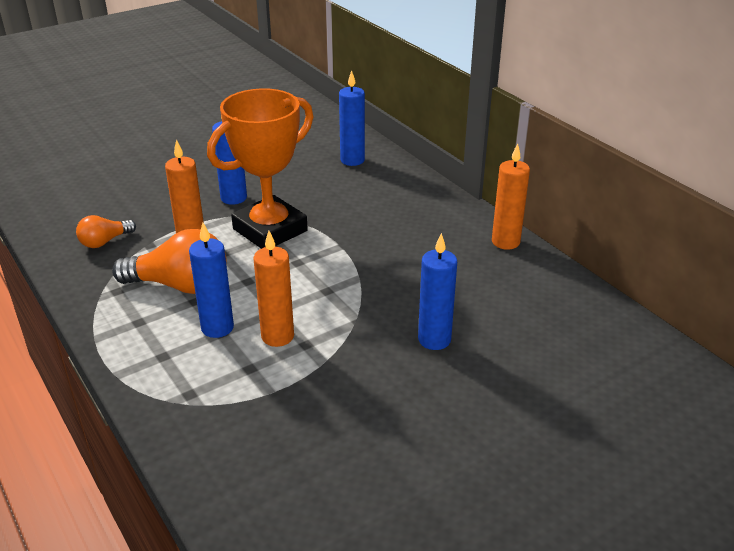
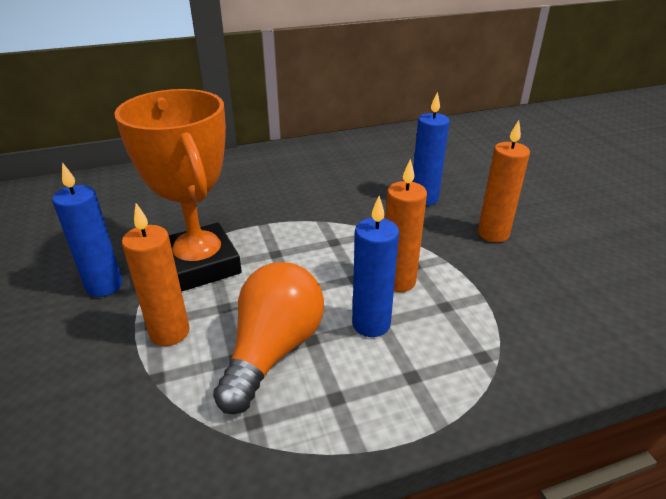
camera: 75 degrees left, 0 degrees up
orange light bulb [76,215,136,248] -> none
blue candle [339,70,365,166] -> none
orange candle [492,143,530,250] -> orange candle moved to [478,120,530,242]

